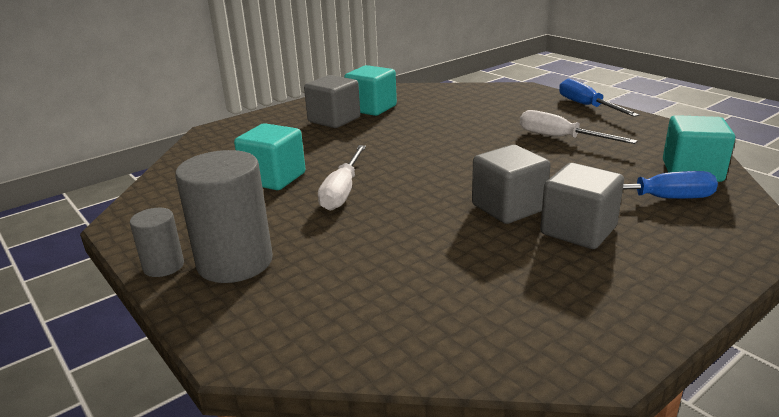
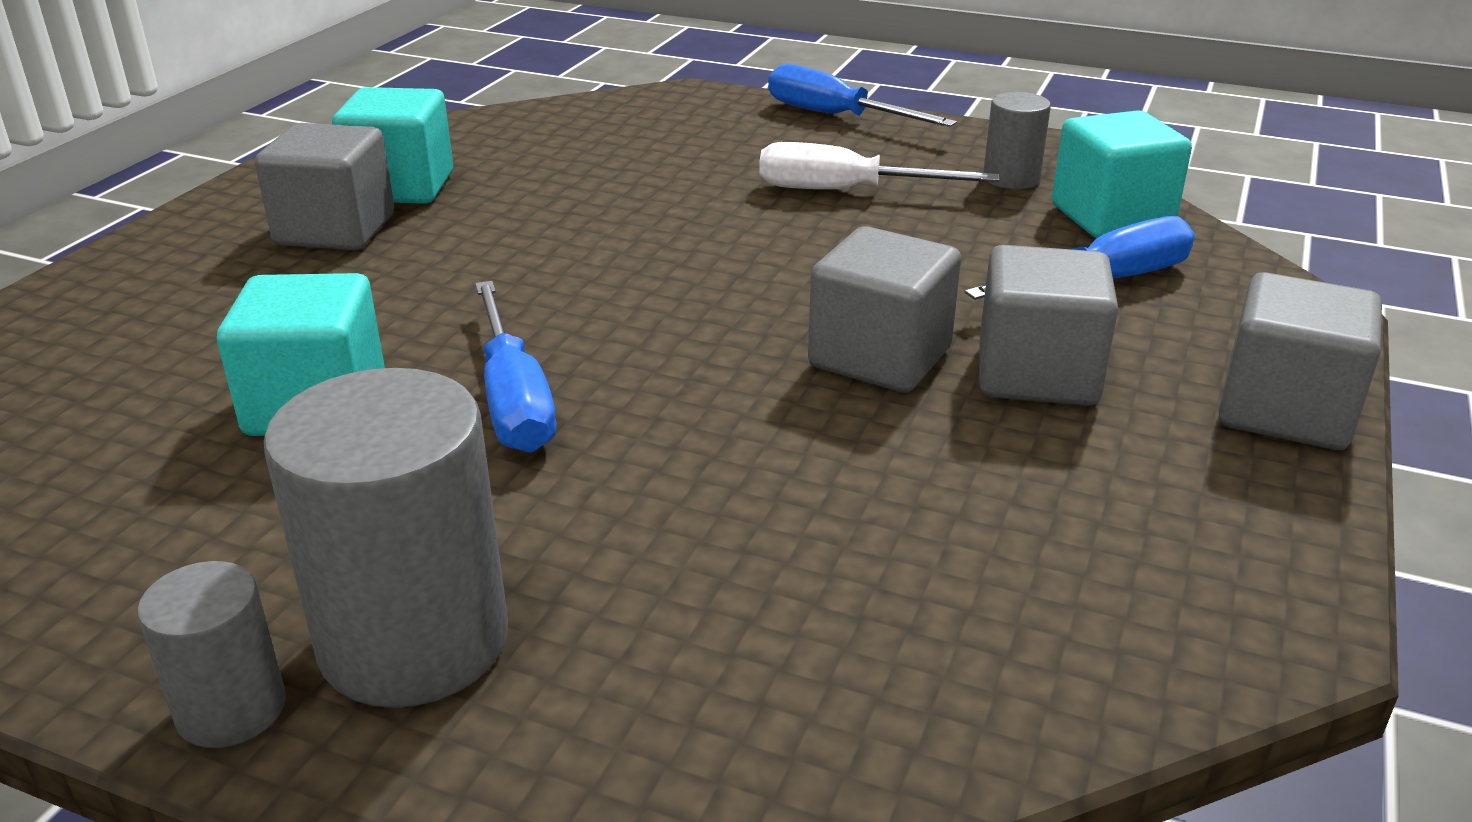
camera: 30 degrees left, 5 degrees up
white screwdriver [318,145,366,211] -> blue screwdriver [475,281,556,453]
none -> grey cylinder [983,92,1051,189]
none -> grey cube [1219,272,1382,450]

